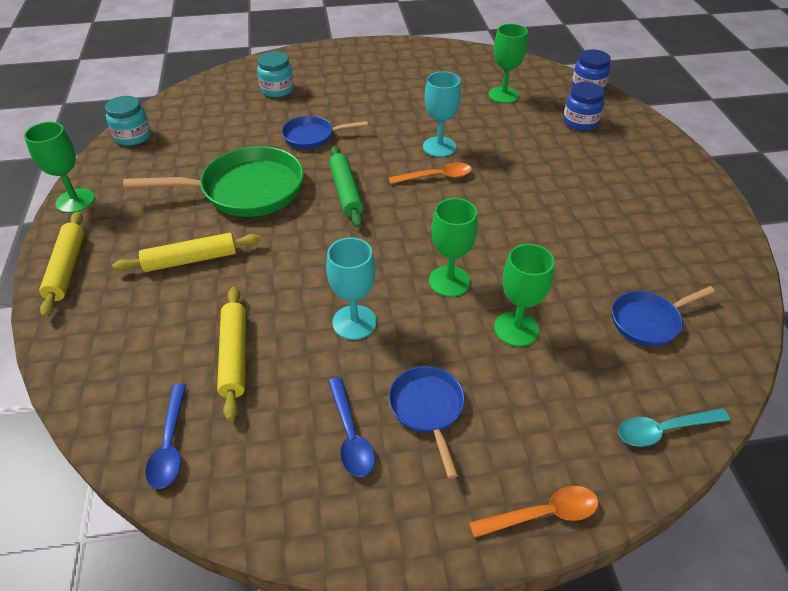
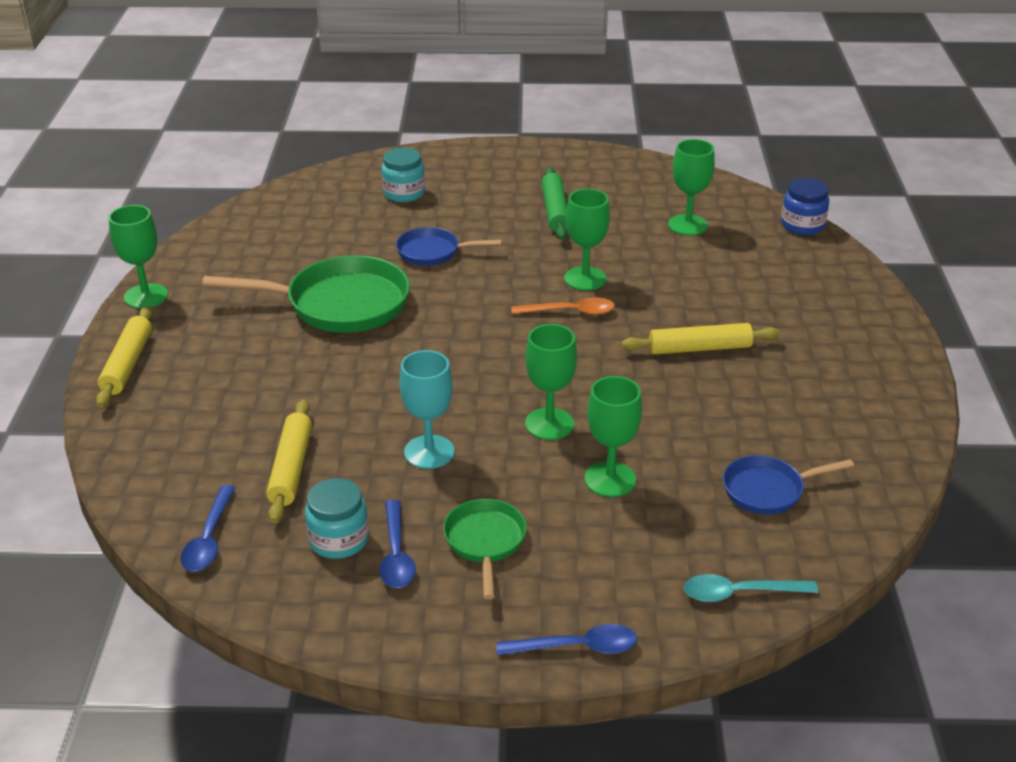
camera: 10 degrees right, 10 degrees down
turquoise jar [105,96,151,146] -> turquoise jar moved to [305,478,369,559]
yellow rolling pin [112,233,261,272] -> yellow rolling pin moved to [621,323,780,355]
green rolling pin [329,146,364,228] -> green rolling pin moved to [541,167,567,240]
blue pan [388,366,465,478] -> green pan [443,499,527,599]
turquoise goblet [423,71,461,157] -> green goblet [564,189,610,291]
orange spoon [469,486,599,538] -> blue spoon [496,624,637,655]
blue jar [563,82,605,130] -> none

